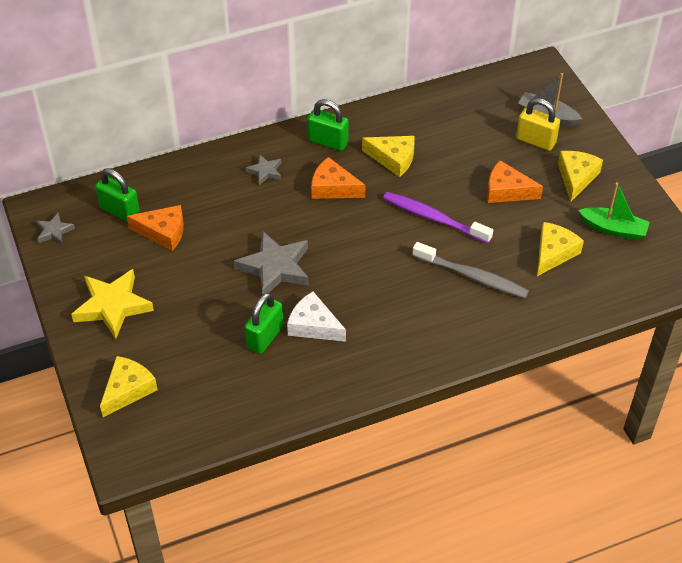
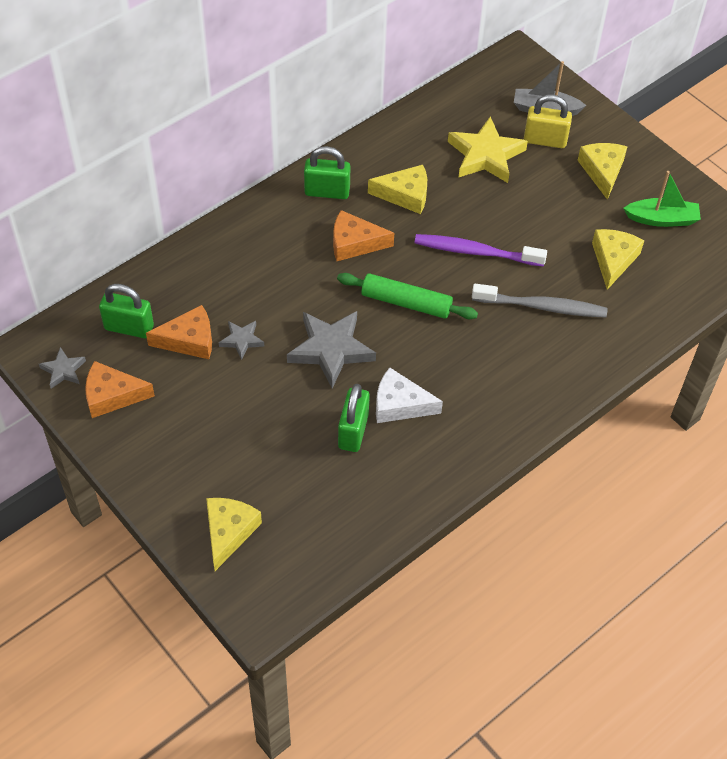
camera: 20 degrees left, 5 degrees up
yellow star [71,269,154,339] -> yellow star moved to [448,116,528,183]
grey star [245,154,281,185] -> grey star moved to [219,321,264,360]
orange cheese [487,160,543,203] -> orange cheese moved to [85,361,155,418]
none -> green rolling pin [337,273,478,319]

